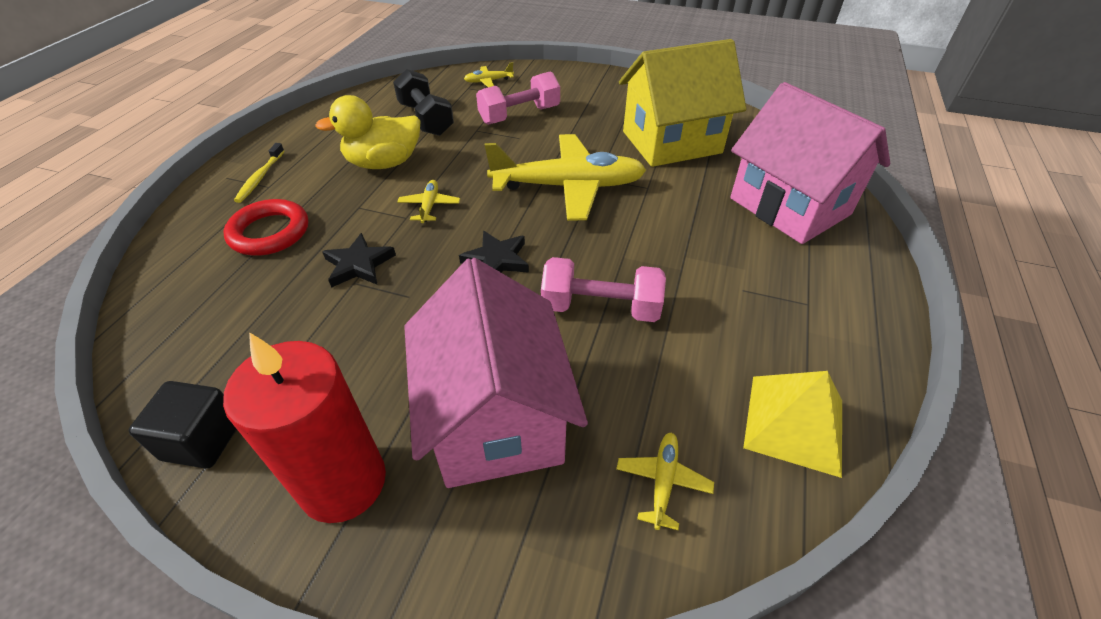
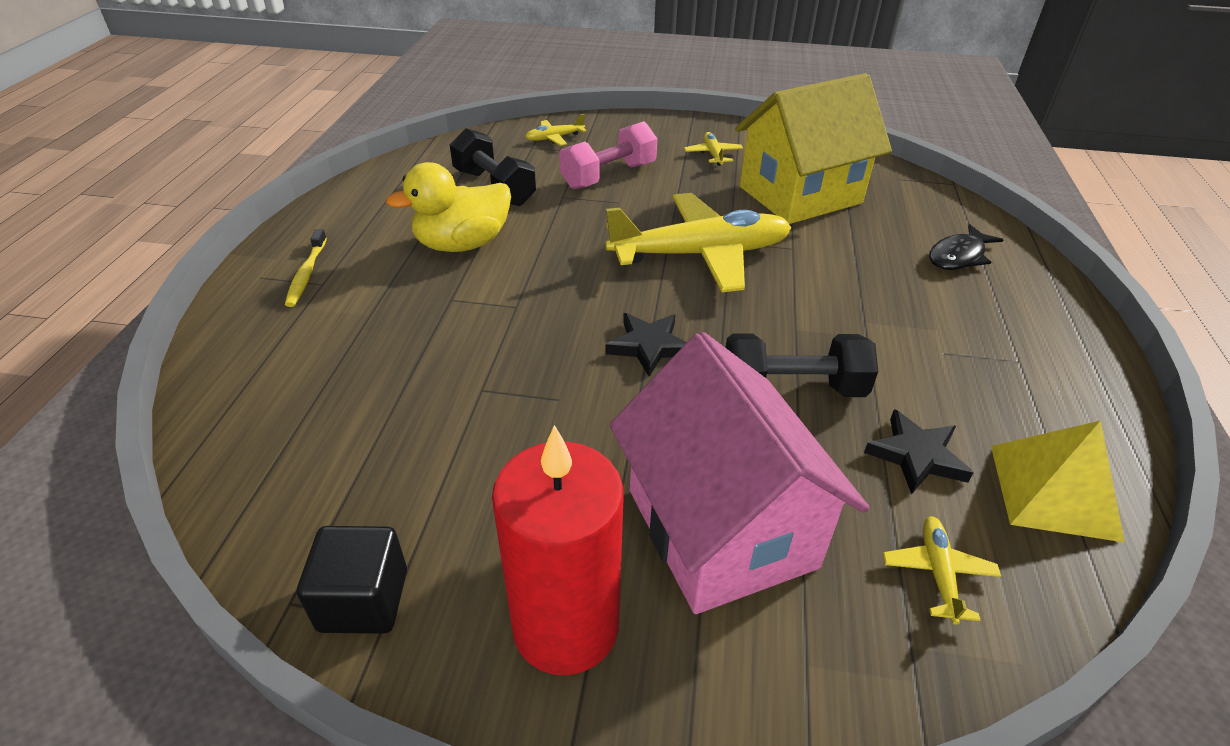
camera: 10 degrees left, 5 degrees down
red ring [223,199,308,256] -> none
black star [322,233,396,288] -> black star moved to [864,409,973,494]
yellow plane [397,180,460,223] -> yellow plane moved to [684,132,743,166]
pink dumbbell [541,257,666,322] -> black dumbbell [725,334,878,397]
pink house [730,82,890,244] -> black fish [929,224,1003,270]

